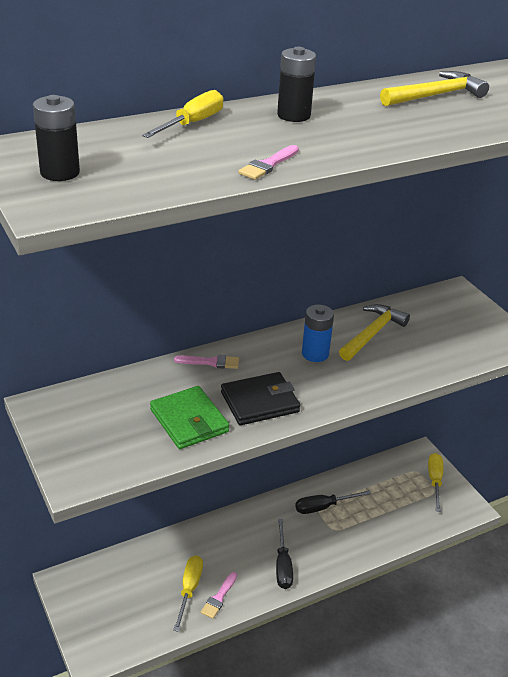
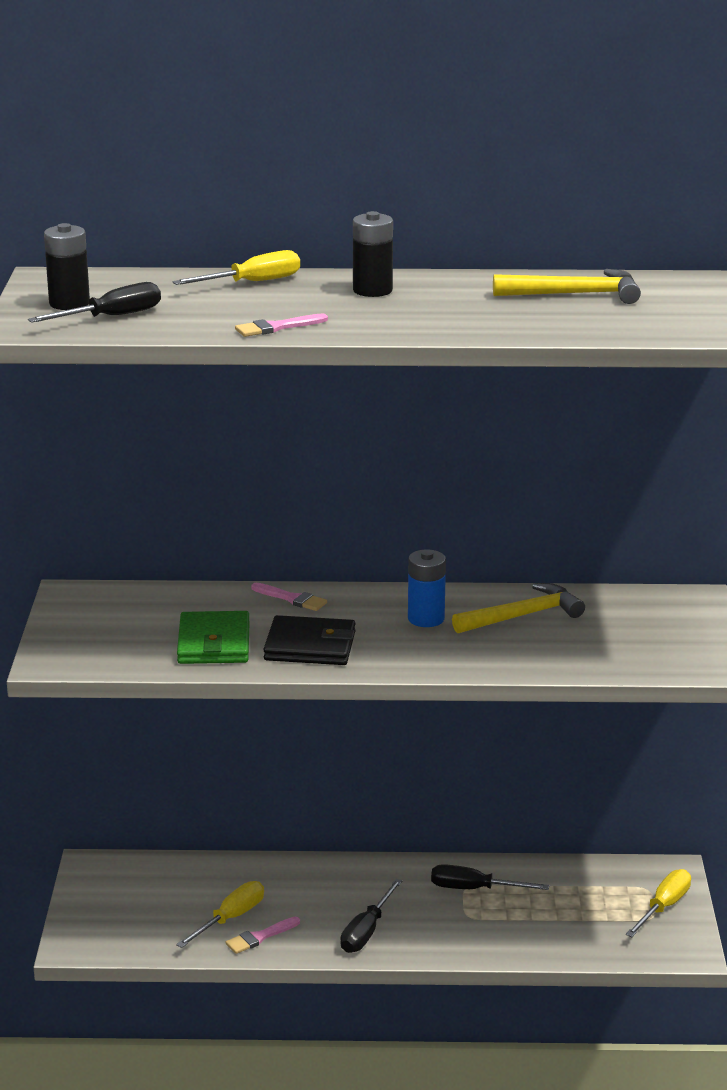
camera: 30 degrees right, 10 degrees down
none -> black screwdriver [28,282,161,323]

